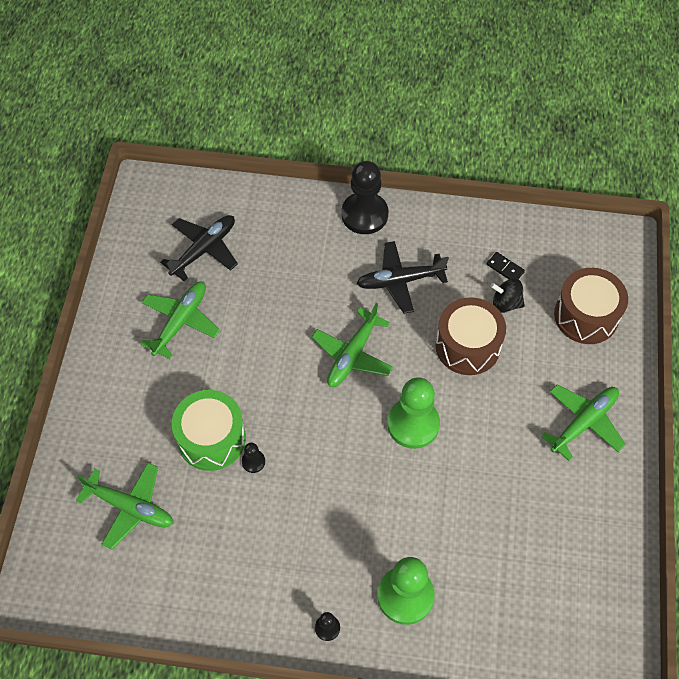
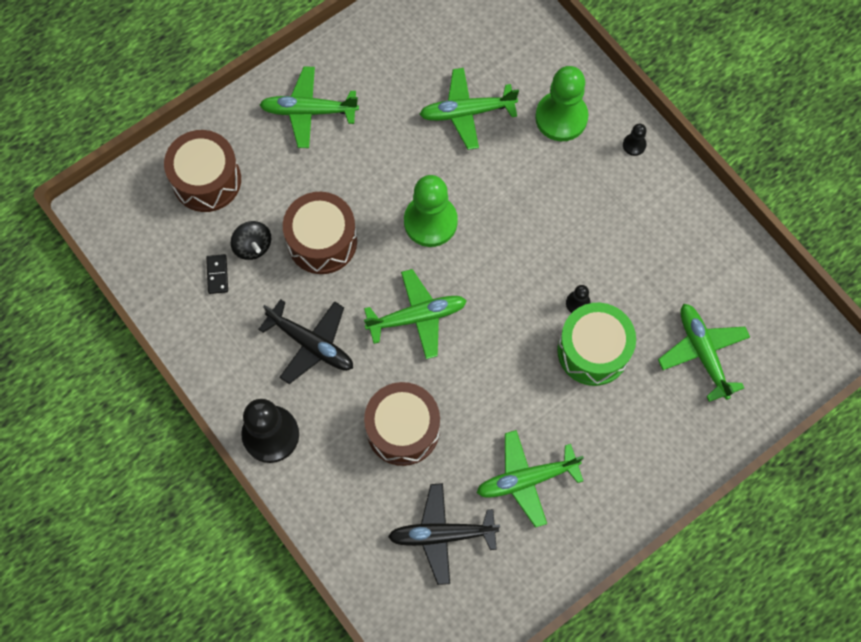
camera: 135 degrees left, 10 degrees up
none -> brown drum [364,382,440,466]
none -> green plane [419,68,519,150]

